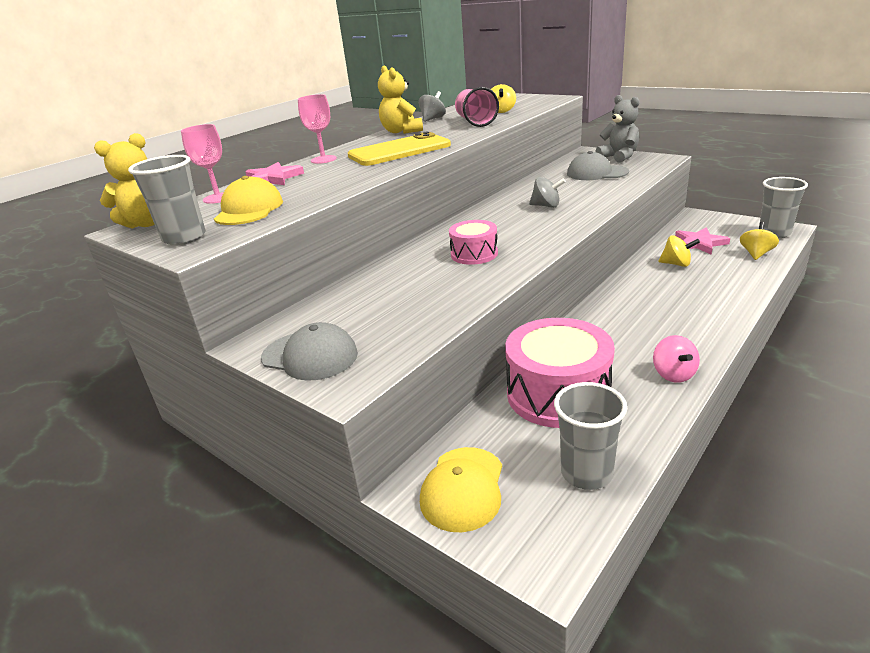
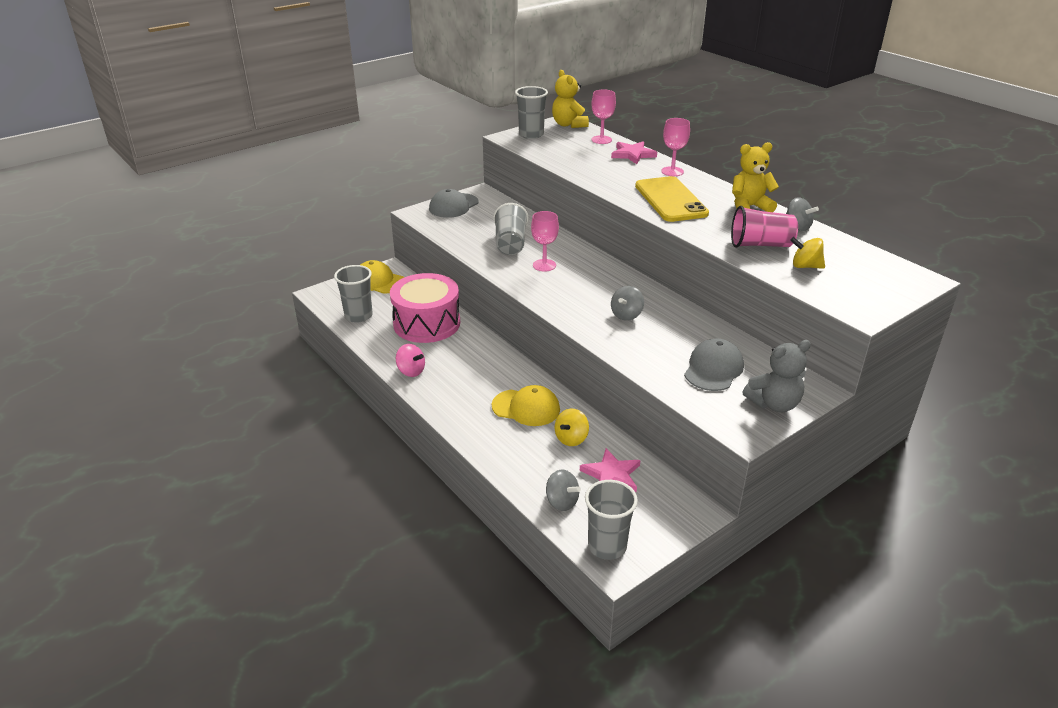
camera: 100 degrees right, 5 degrees up
yellow cap [214,176,283,225] -> yellow cap moved to [492,385,560,426]
pink drum [449,220,498,265] -> pink goblet [531,211,559,272]
pink spinning top [653,335,700,383] -> pink spinning top turned 150 degrees counterclockwise [396,344,425,377]
yellow spinning top [740,222,779,260] -> grey spinning top [546,470,581,511]
none -> grey cup [493,203,528,255]

